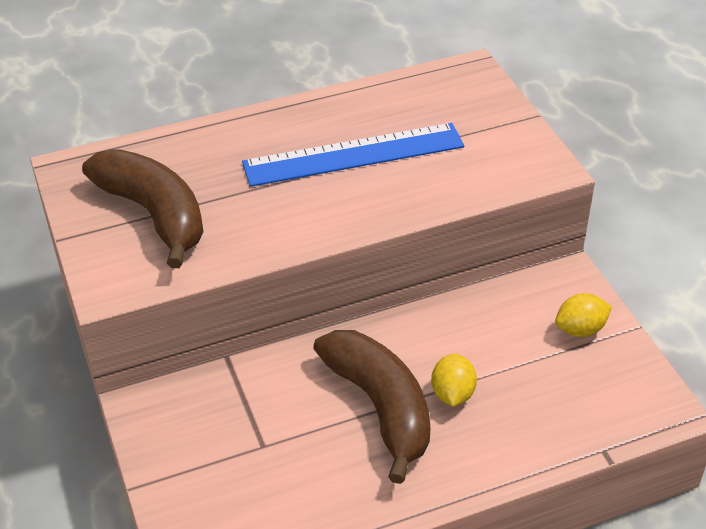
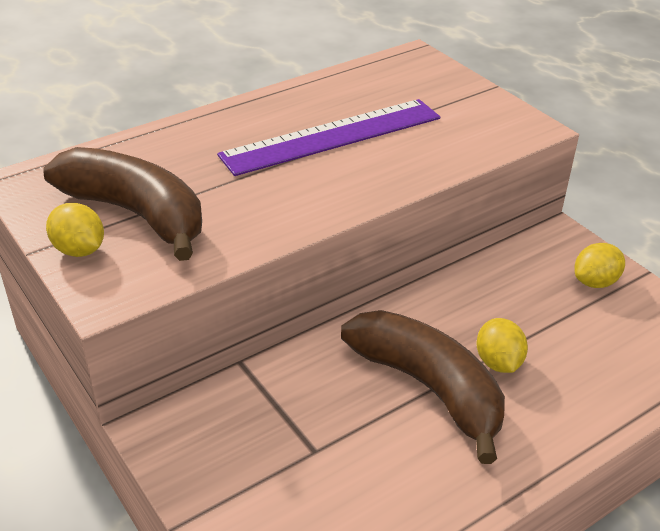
camera: 15 degrees left, 5 degrees down
blue ruler [242,123,464,187] -> purple ruler [217,99,440,176]
none -> yellow lemon [46,203,104,257]

